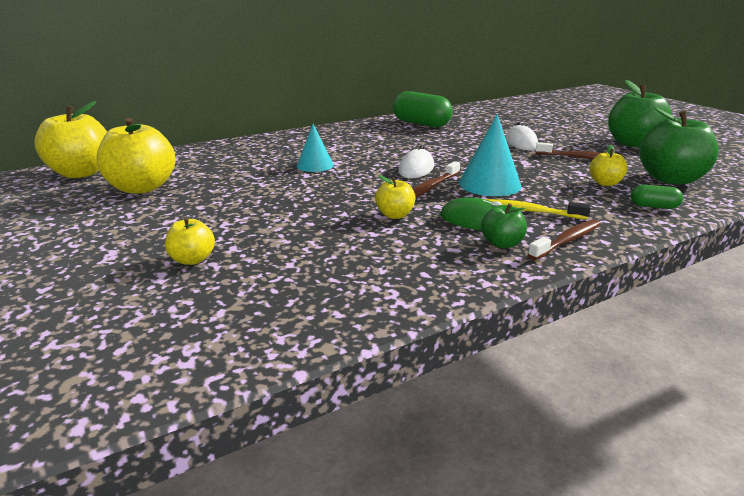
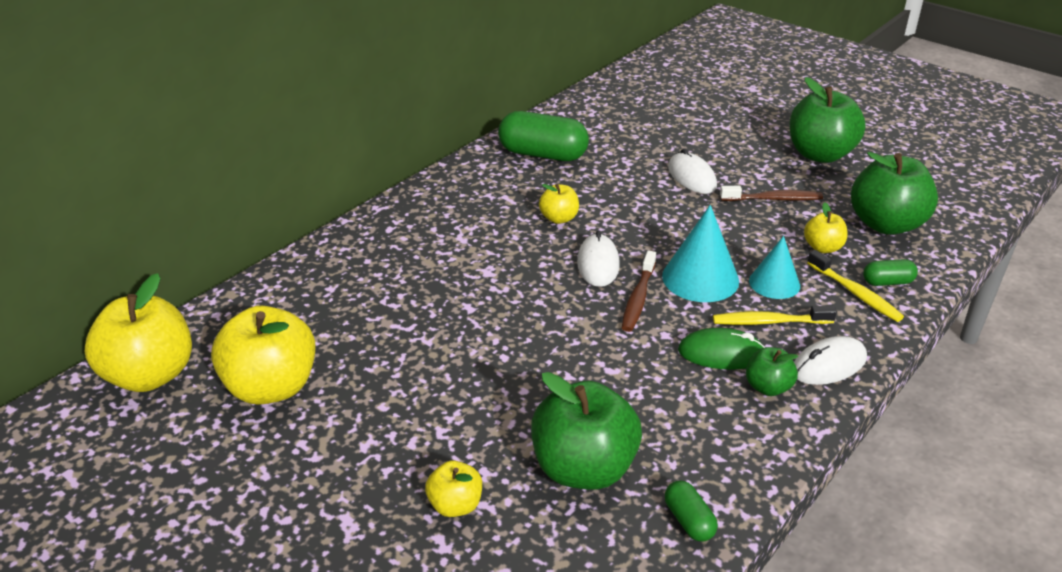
camera: 20 degrees left, 10 degrees up
turquoise cone [297,124,334,172] -> turquoise cone moved to [749,236,800,299]
yellow apple [375,175,416,219] -> yellow apple moved to [539,184,579,224]
brown toothbrush [528,219,601,260] -> white mouse [794,336,867,385]
none -> green apple [531,372,642,490]
none -> green capsule [665,481,718,541]
none -> yellow toothbrush [807,250,904,322]

